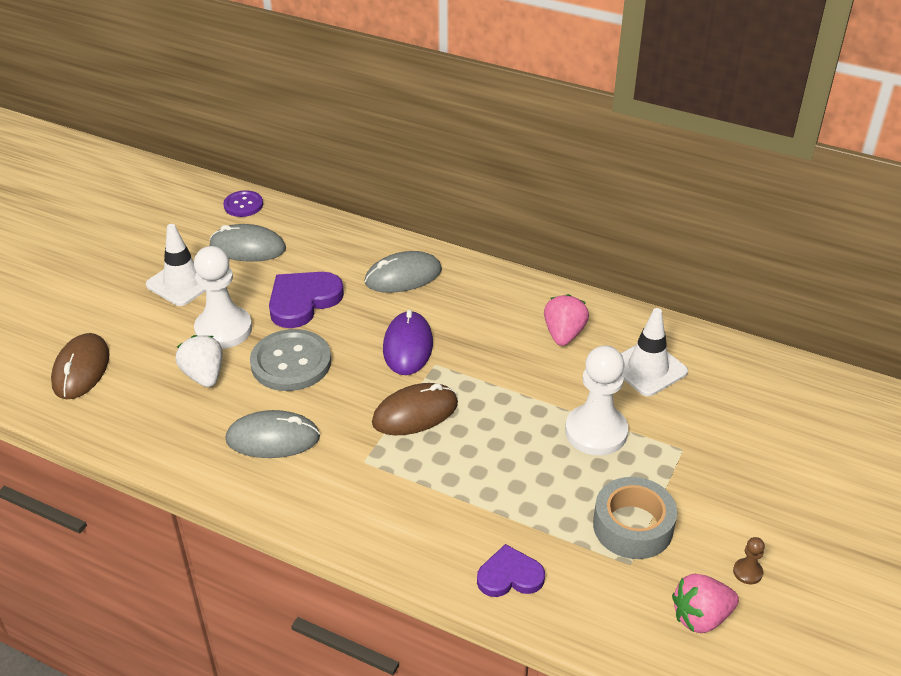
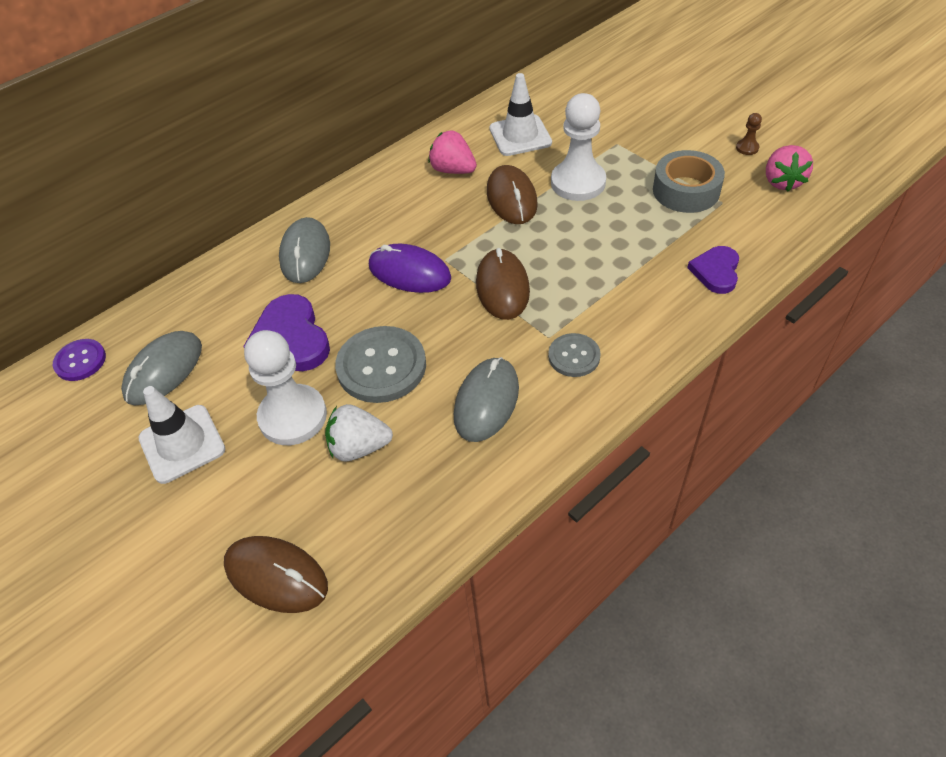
camera: 65 degrees left, 10 degrees up
none -> brown mouse [487,165,538,224]
none -> grey button [548,333,601,377]

